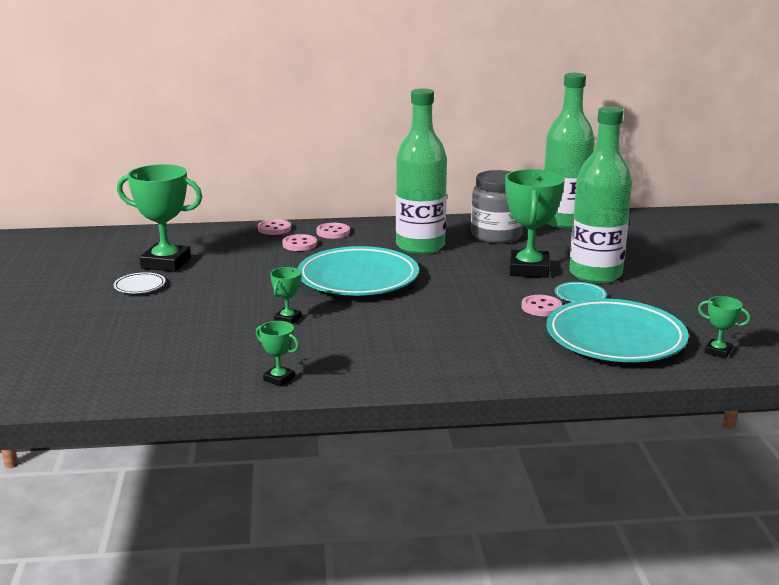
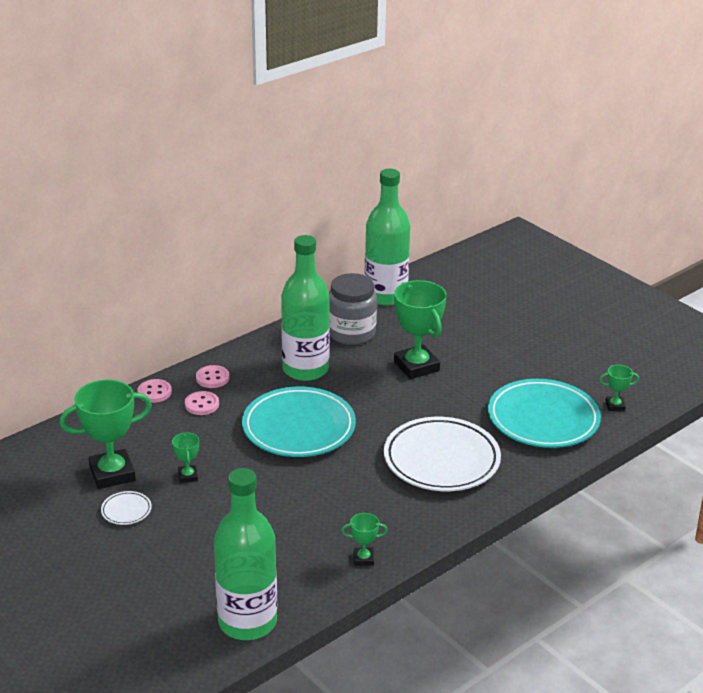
camera: 35 degrees left, 10 degrees up
green trophy [270,267,301,324] -> green trophy moved to [172,432,199,483]
pink button [522,295,562,316] -> none
turquoise plate [554,282,607,302] -> none
green bottle [569,106,632,283] -> green bottle moved to [214,468,277,640]
none -> white plate [384,417,501,491]

